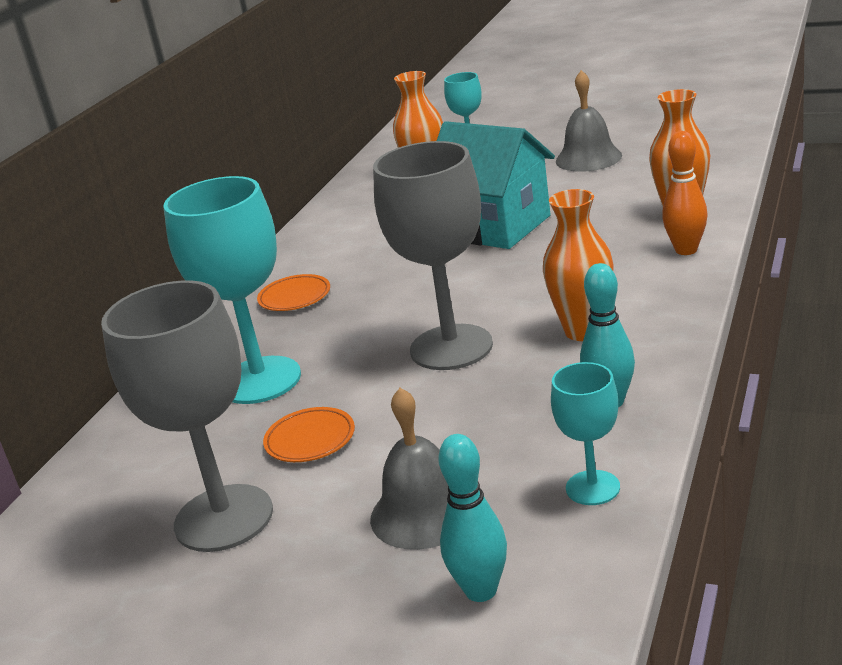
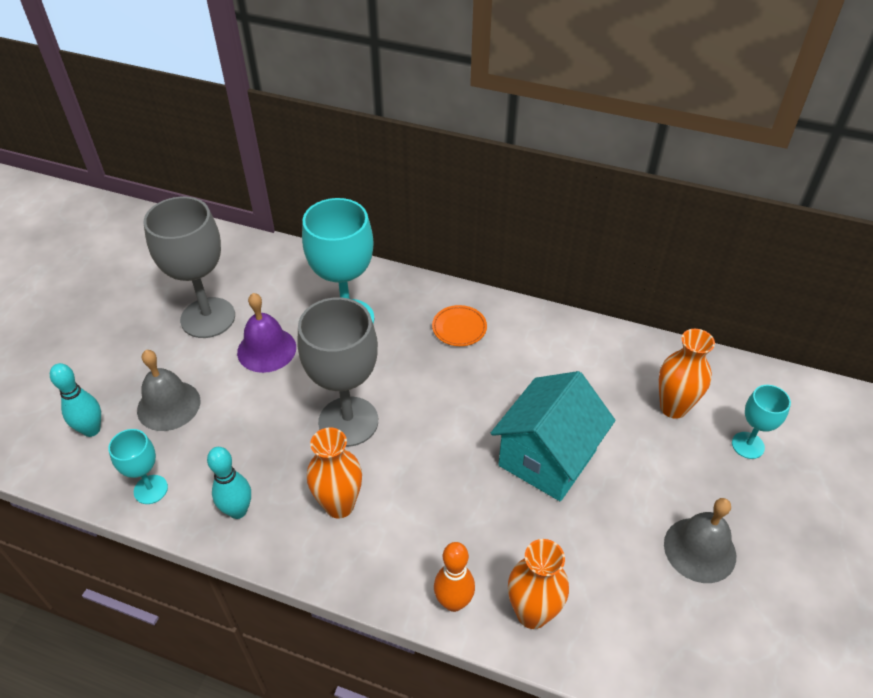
camera: 85 degrees right, 20 degrees up
orange plate [263,407,355,462] -> purple bell [237,293,296,373]

